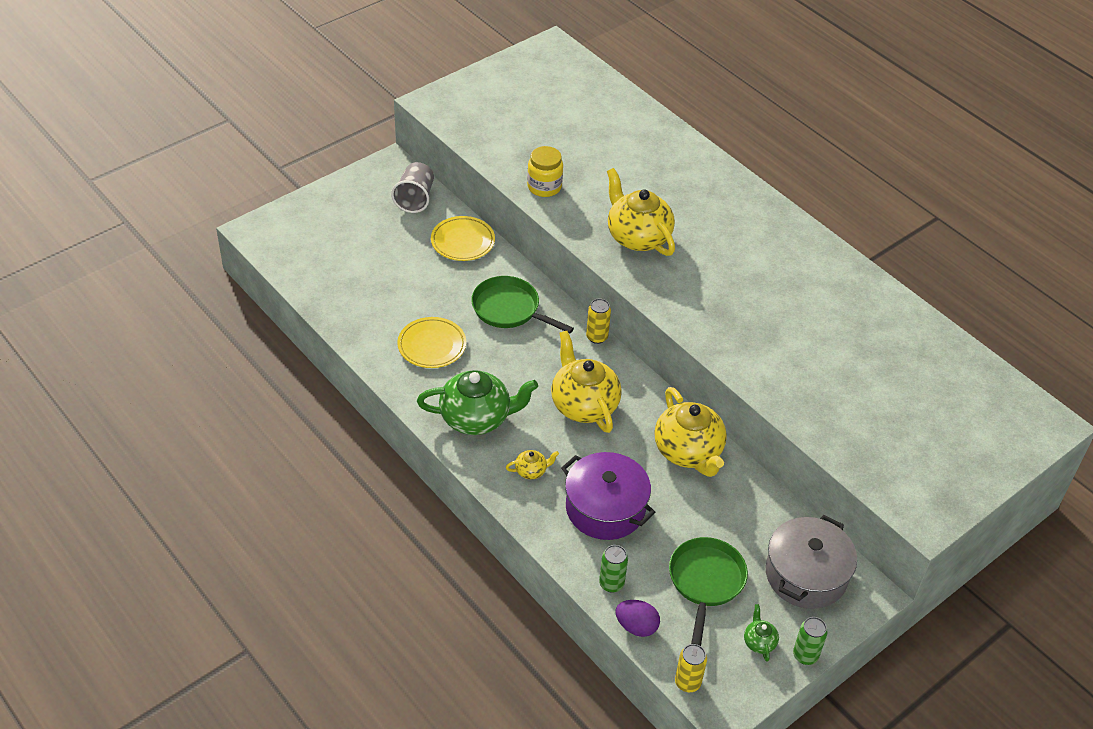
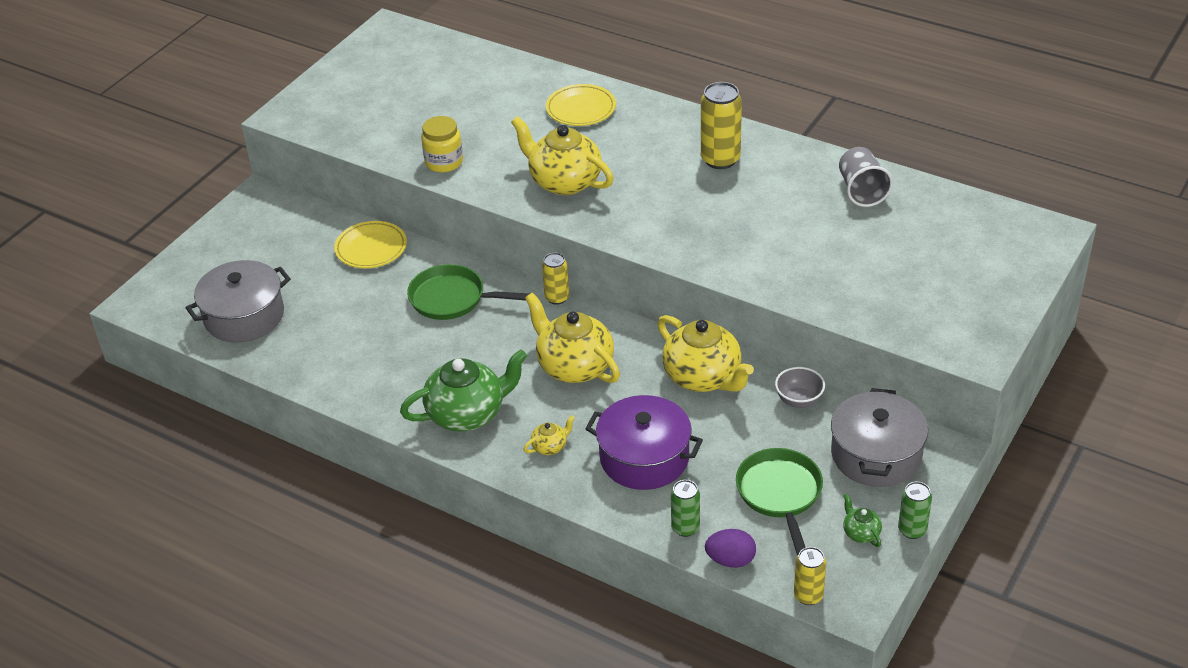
camera: 15 degrees left, 5 degrees down
grey cup [391,162,434,213] -> grey cup moved to [839,147,893,207]
yellow plate [397,317,466,368] -> yellow plate moved to [546,84,616,126]
none -> grey pot [186,260,291,343]
none -> yellow can [701,82,742,169]
none -> grey bowl [775,367,825,408]

